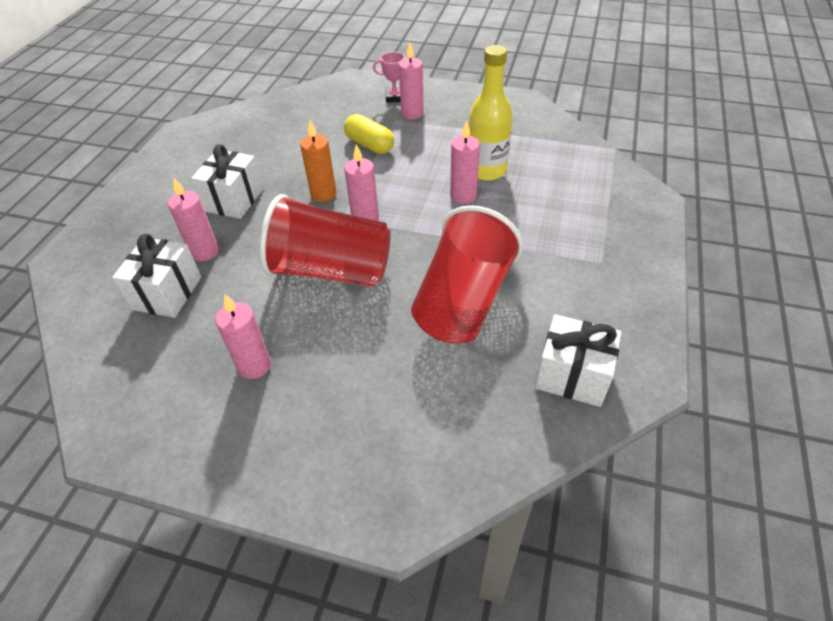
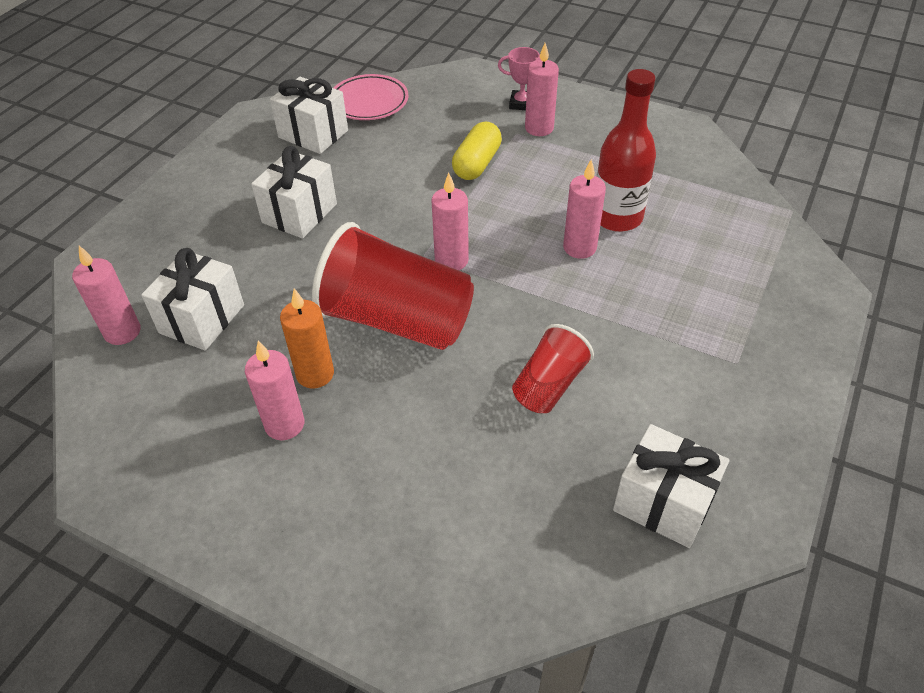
camera: 10 degrees right, 0 degrees up
pink candle [168,178,219,262] -> pink candle moved to [72,246,141,345]
orange candle [300,120,336,202] -> orange candle moved to [280,288,334,388]
yellow capsule [344,114,394,154] -> yellow capsule turned 60 degrees clockwise [452,122,502,180]
red cup [411,205,523,344] -> red cup [512,324,594,413], size x0.54
yellow bottle [469,45,513,181] -> red bottle [597,69,656,232]
none -> white gift [270,77,348,154]
none -> pink plate [334,74,409,120]

